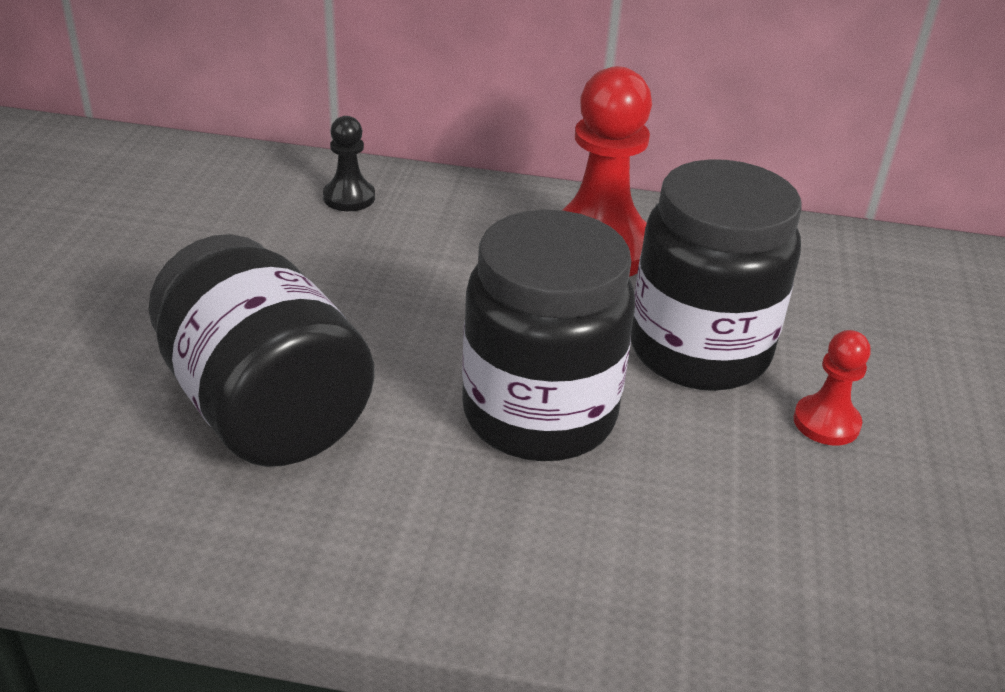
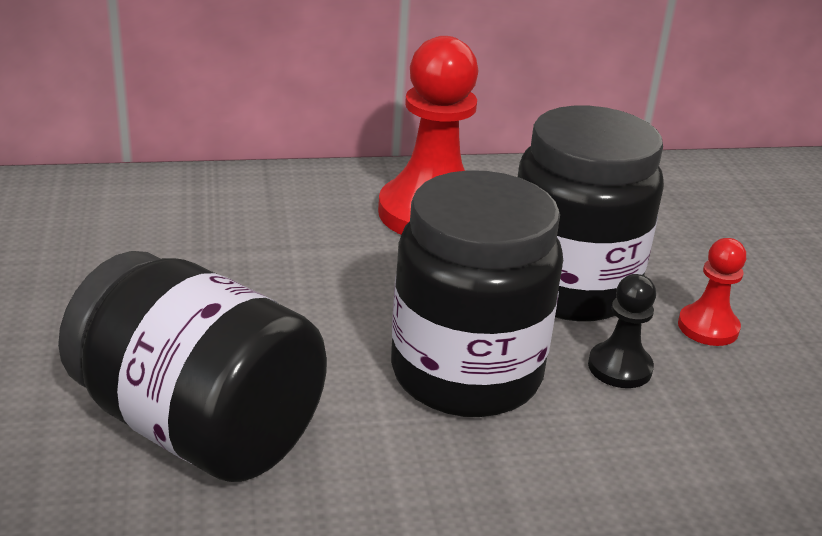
camera: 20 degrees left, 5 degrees down
black pawn [323,116,375,211] -> black pawn moved to [588,274,656,388]

